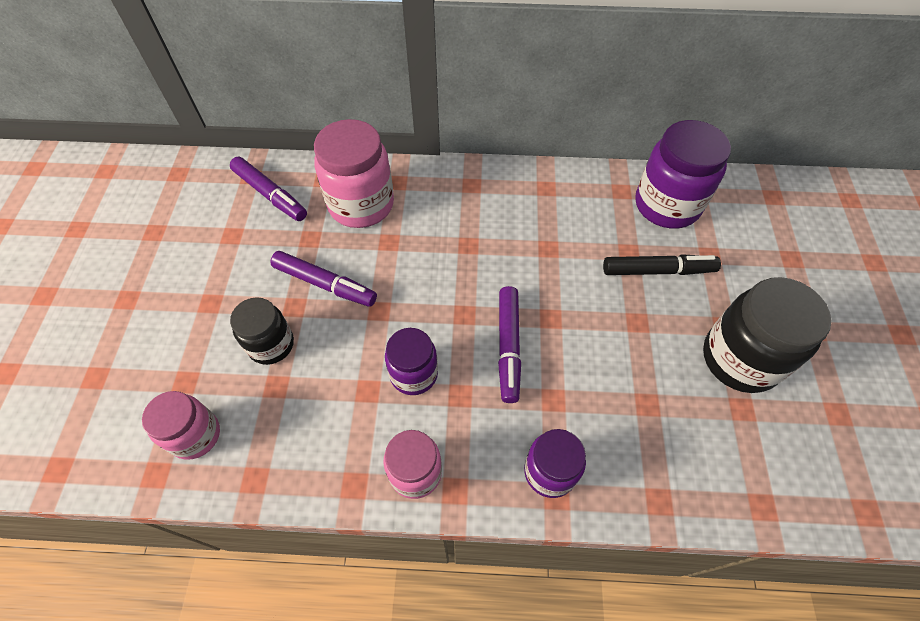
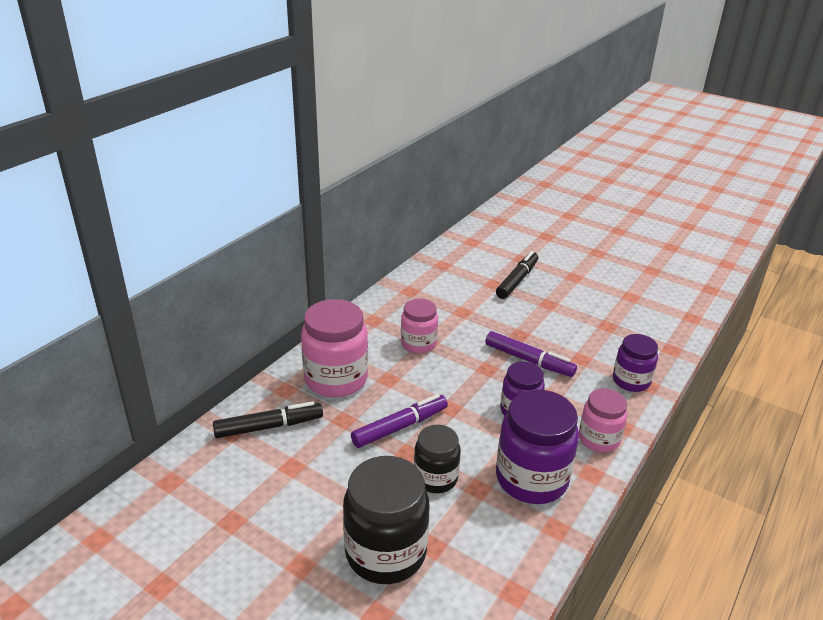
camera: 60 degrees left, 25 degrees down
pink jar [142,391,220,460] -> pink jar moved to [401,298,438,354]
purple marker [230,157,307,221] -> black marker [213,401,323,438]
purple jar [635,120,731,229] -> purple jar moved to [496,390,579,504]
black jar [703,277,832,393] -> black jar moved to [343,456,429,584]

